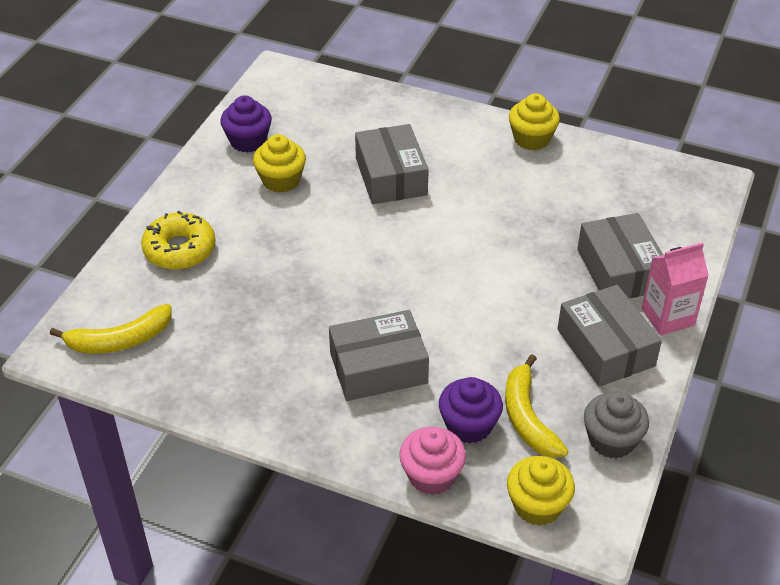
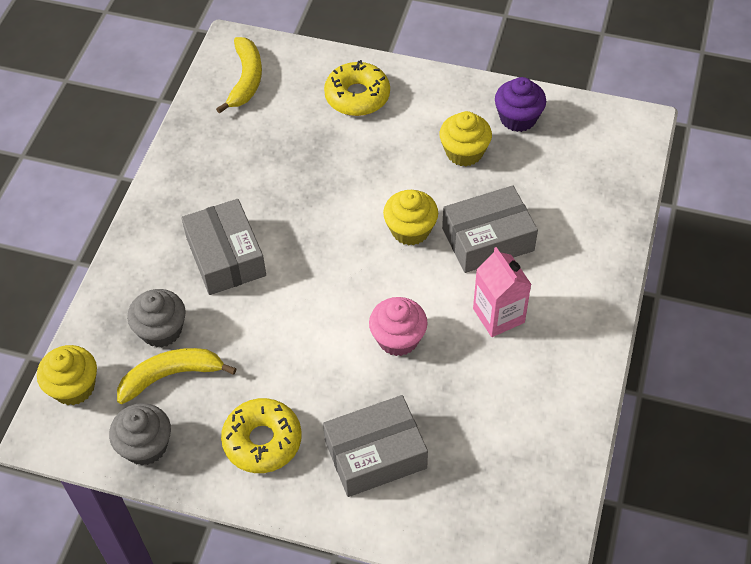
camera: 85 degrees right, 10 degrees up
yellow banana [50,304,172,354] -> yellow banana turned 150 degrees counterclockwise [216,37,262,114]
pink cupcake [399,427,466,495] -> pink cupcake moved to [369,297,428,356]
purple cupcake [439,377,503,443] -> grey cupcake [127,289,186,347]
yellow cupcake [509,93,560,150] -> yellow cupcake moved to [383,190,438,246]
grey box [558,285,662,387] -> yellow donut [221,398,302,473]
pink carton [641,242,709,335] -> pink carton moved to [473,247,532,337]

